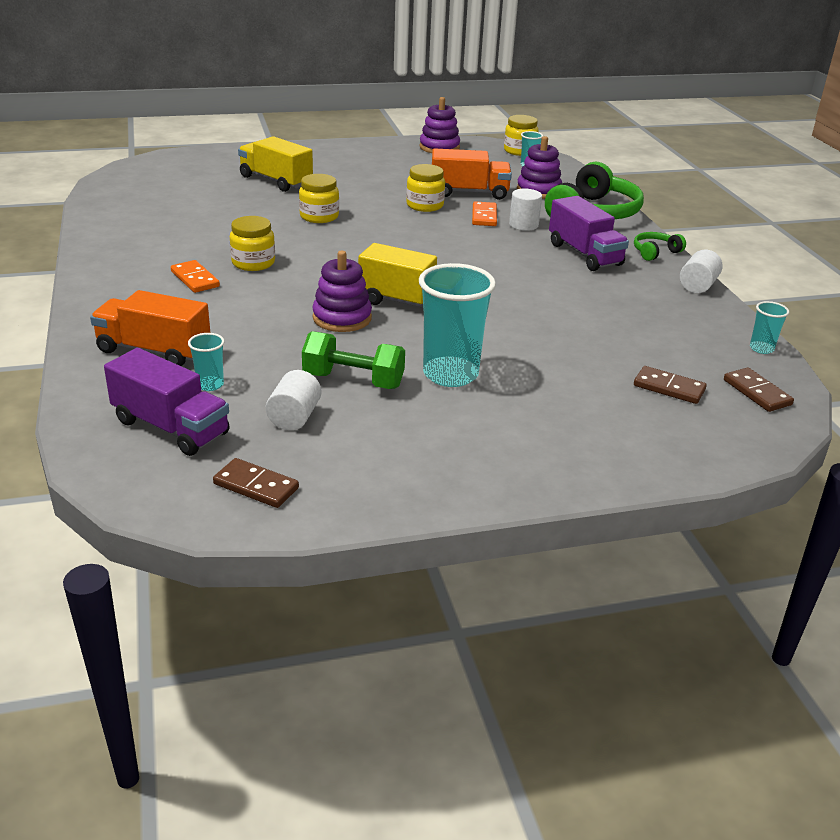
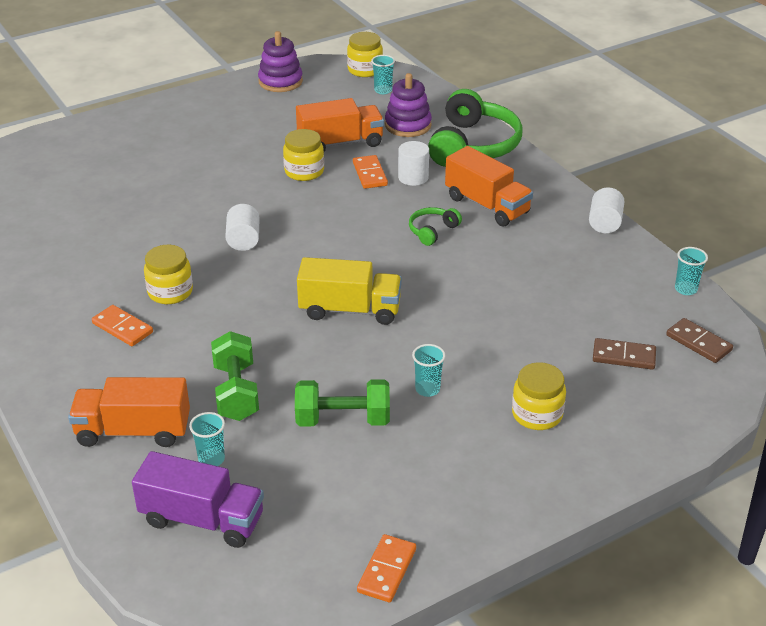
camera: 15 degrees left, 5 degrees up
brown domino [213,458,299,508] -> none
yellow truck [238,136,313,192] -> none
white cylinder [266,370,321,430] -> white cylinder moved to [225,204,260,251]
yellow jar [299,174,339,223] -> yellow jar moved to [512,362,566,430]
purple stacking toy [312,251,372,332] -> none
turquoise cup [419,263,496,387] -> turquoise cup [412,344,446,397], size x0.46
purple truck [549,196,629,271] -> orange truck [445,146,533,227]
green headphones [634,232,686,261] -> green headphones moved to [409,207,462,246]
none -> green dumbbell [211,331,259,421]
none -> orange domino [357,534,416,602]

